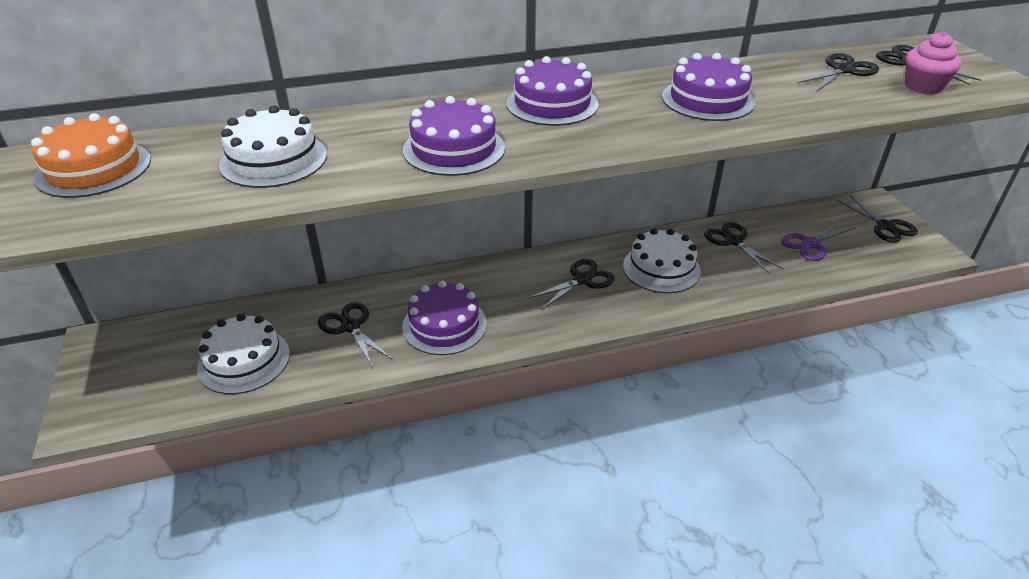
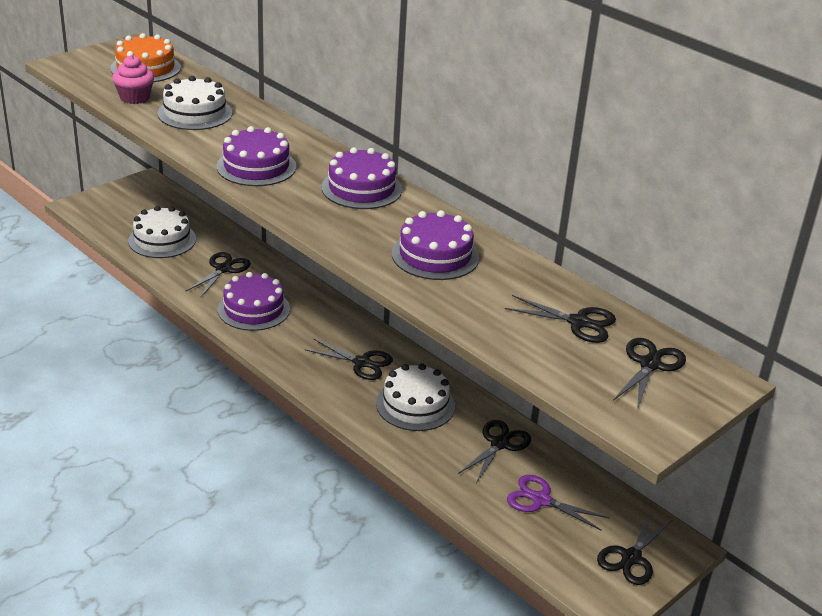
camera: 60 degrees right, 5 degrees down
pink cupcake [905,32,962,94] -> pink cupcake moved to [112,55,154,104]

